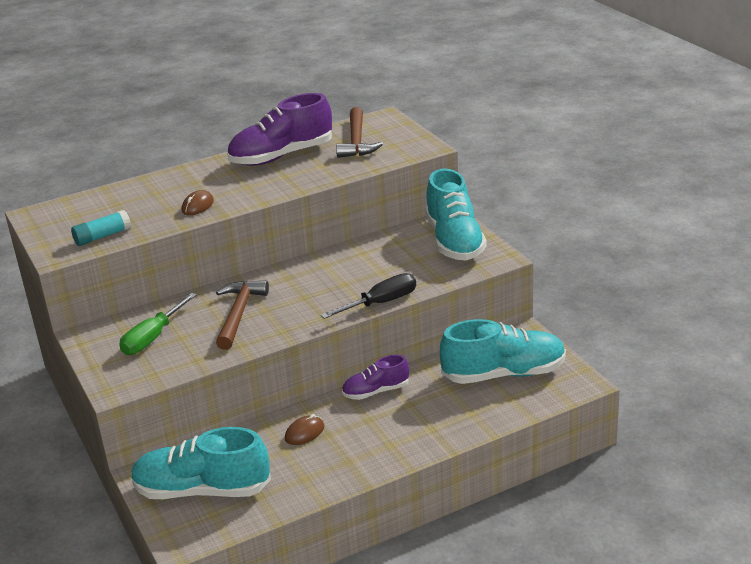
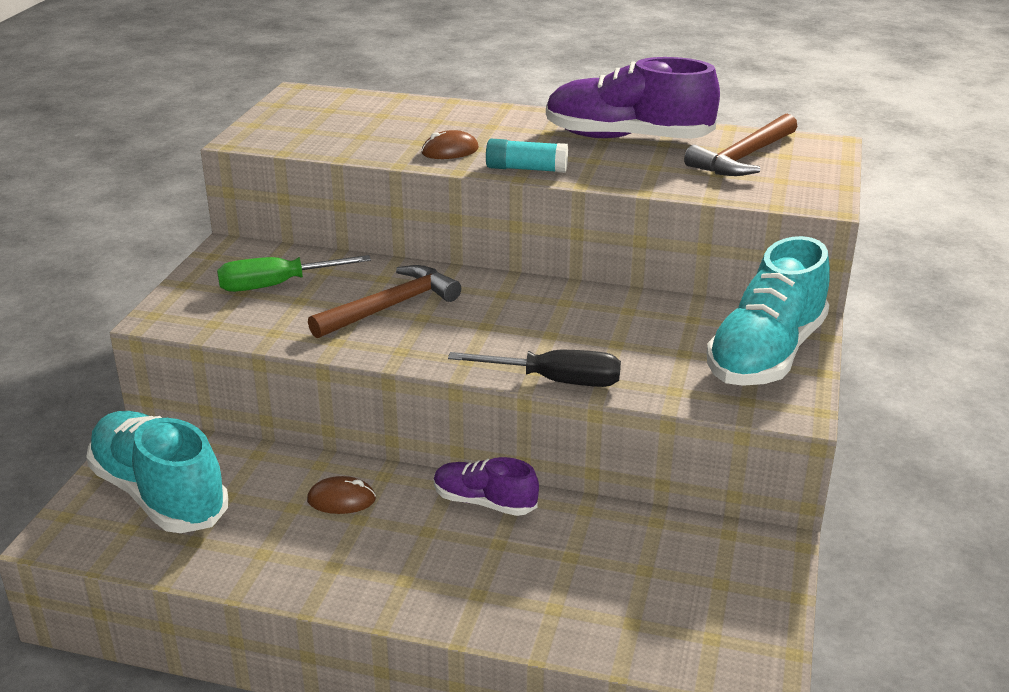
camera: 40 degrees right, 0 degrees up
turquoise glue stick [71,210,131,246] -> turquoise glue stick moved to [486,139,568,173]
turquoise shoe [440,319,566,384] -> none

